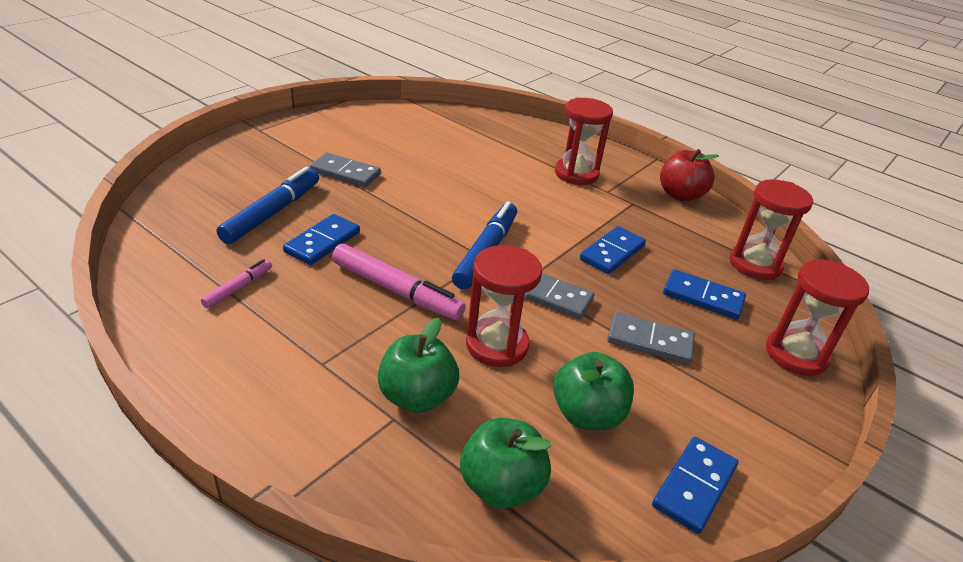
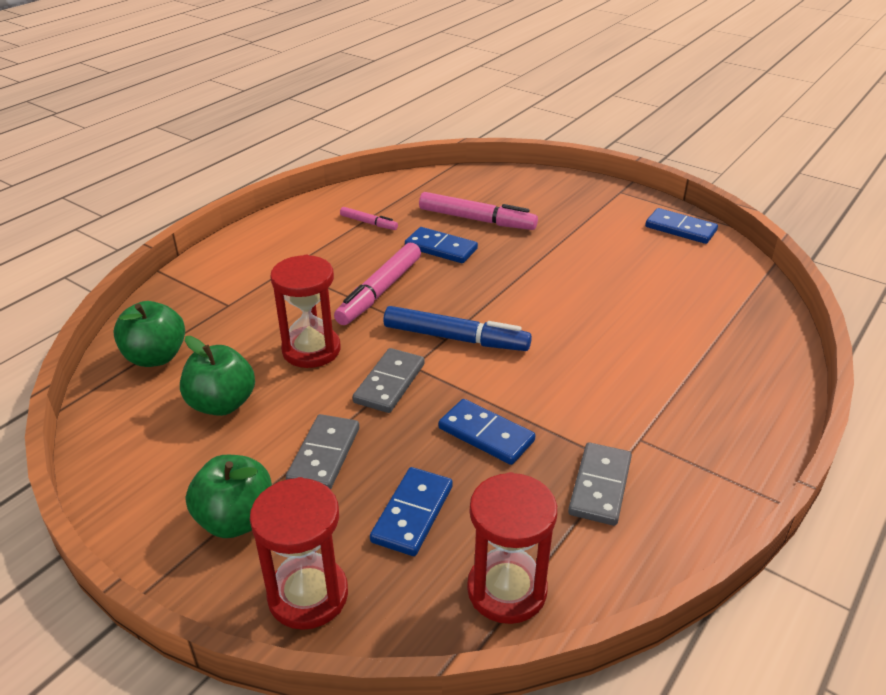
camera: 90 degrees right, 0 degrees up
blue marker [216,167,319,244] -> pink marker [419,192,538,230]
grey domino [310,153,381,187] -> grey domino moved to [568,442,632,526]
green apple [378,318,459,413] -> green apple moved to [185,455,272,538]
red hourglass [555,97,613,185] -> none
blue domino [652,437,739,534] -> blue domino moved to [645,208,718,244]
red apple [660,149,719,201] -> none

